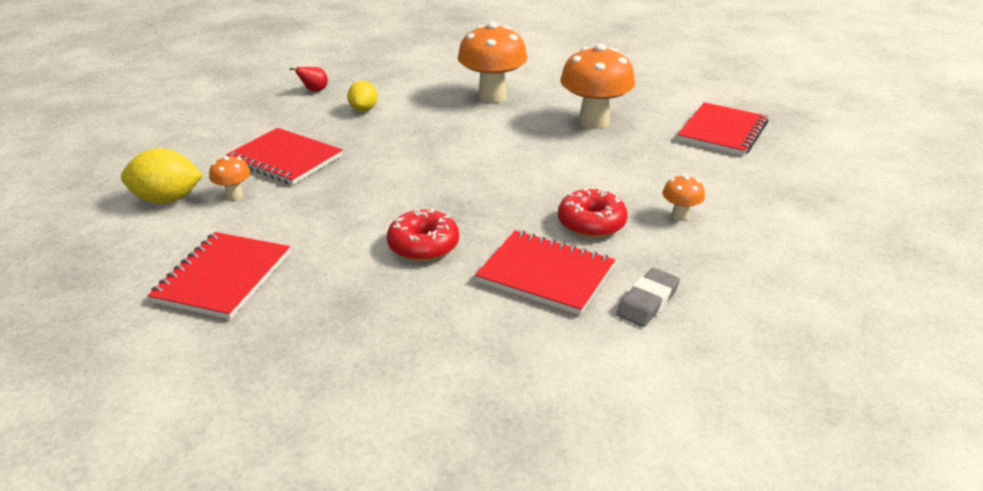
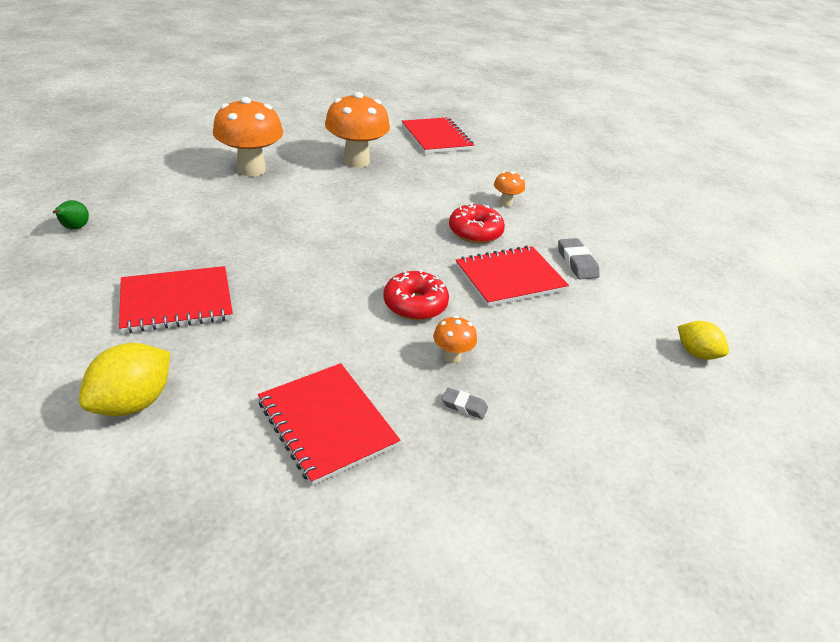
camera: 55 degrees left, 5 degrees up
orange mushroom [209,156,251,200] -> orange mushroom moved to [433,316,477,364]
red pear [290,67,328,92] -> green pear [53,200,89,230]
yellow lemon [347,81,378,112] -> yellow lemon moved to [678,321,729,360]
none -> grey eraser [442,388,488,419]

